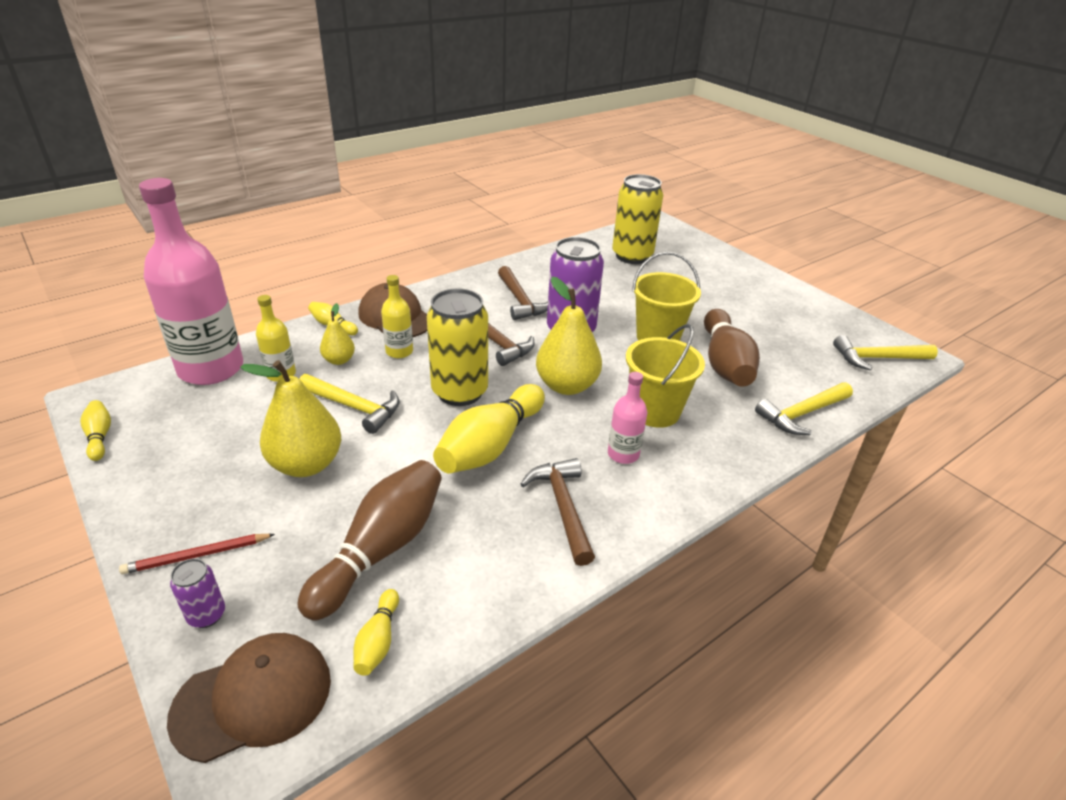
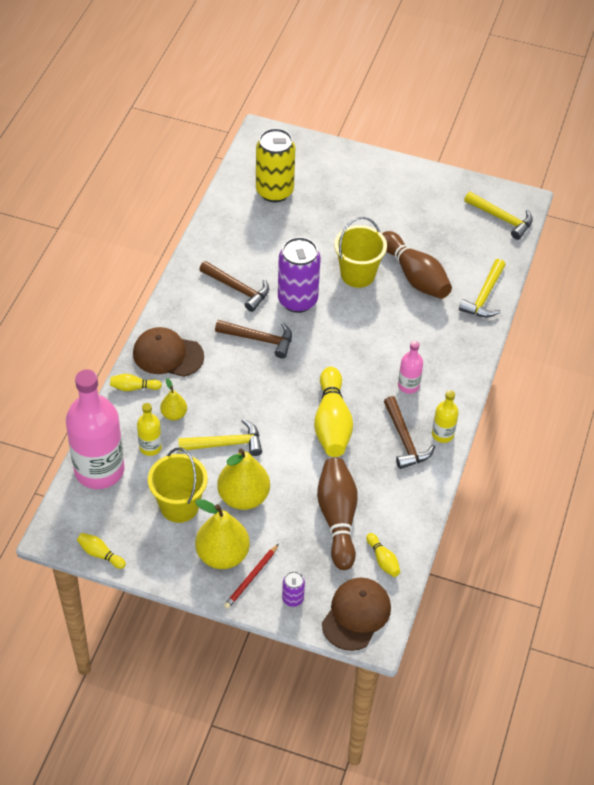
camera: 35 degrees left, 15 degrees up
yellow bottle [381,275,413,358] -> yellow bottle moved to [432,390,459,443]
yellow can [427,288,488,406] -> none
brown hammer [521,458,595,566] -> brown hammer turned 150 degrees counterclockwise [384,396,435,469]
yellow pear [536,276,602,395] -> yellow pear moved to [195,499,250,569]
yellow bucket [626,324,705,428] -> yellow bucket moved to [148,447,208,523]
yellow hammer [833,335,938,370] -> yellow hammer turned 105 degrees counterclockwise [464,192,533,240]

